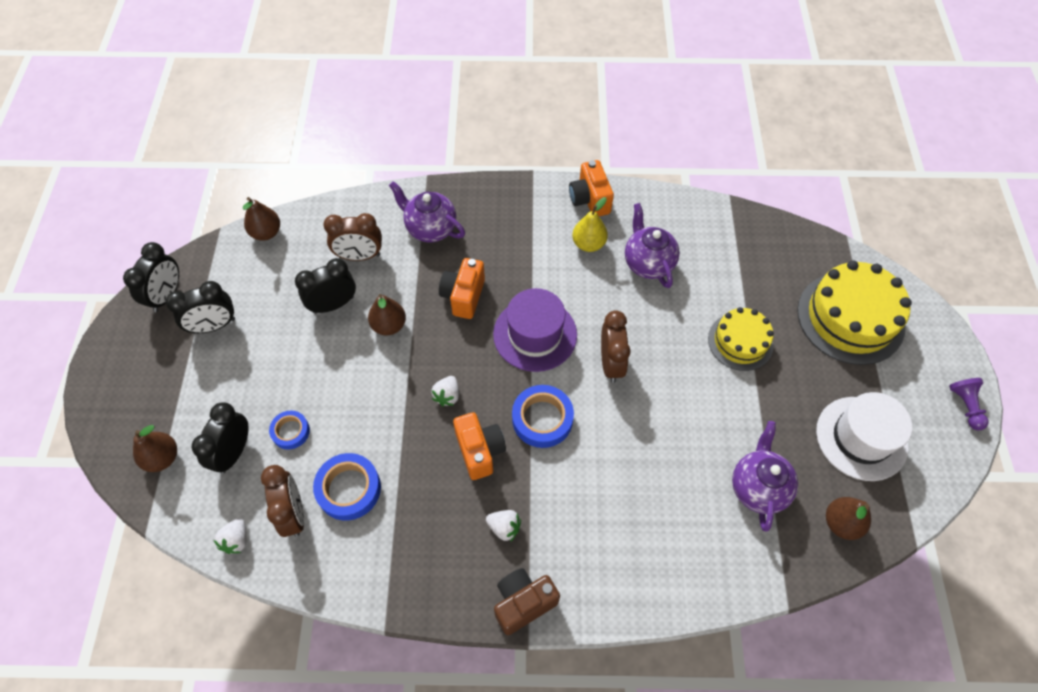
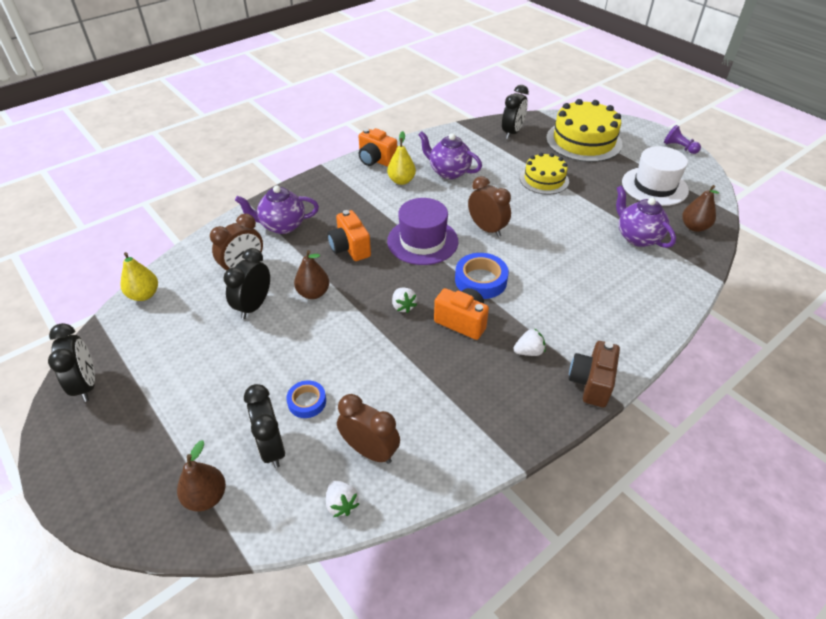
camera: 40 degrees left, 15 degrees down
black clock [166,281,235,334] -> black clock moved to [502,85,529,139]
brown pear [243,197,280,241] -> yellow pear [120,252,158,301]
blue tape [313,453,381,520] -> none

